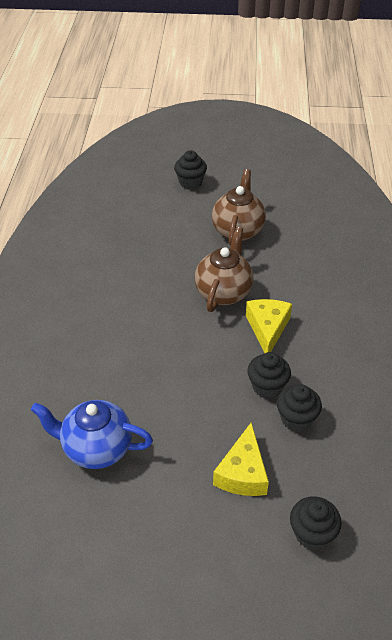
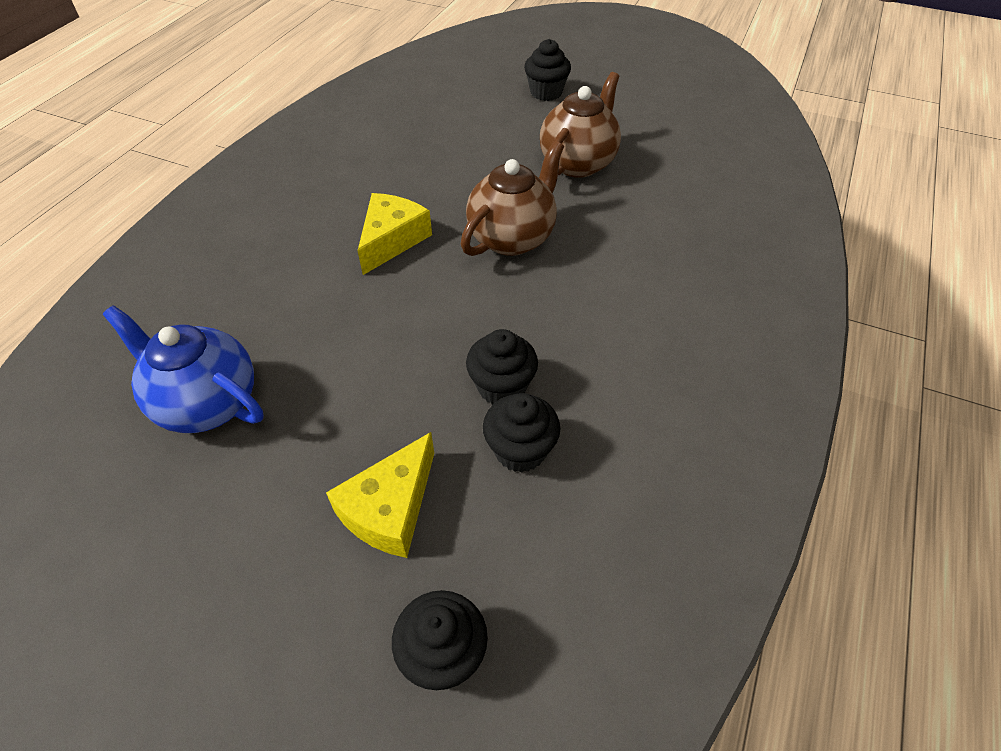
camera: 20 degrees right, 5 degrees up
yellow cheese [246,299,292,353] -> yellow cheese moved to [358,193,432,275]

